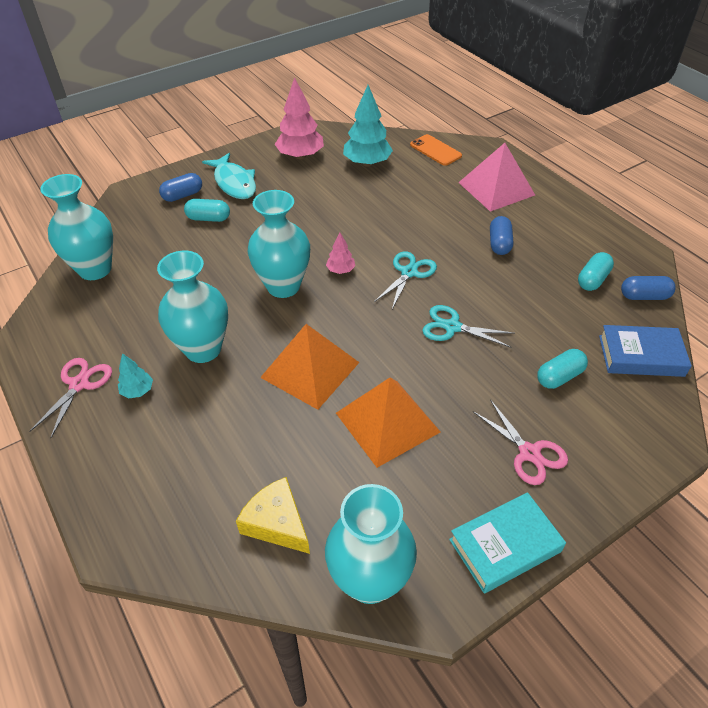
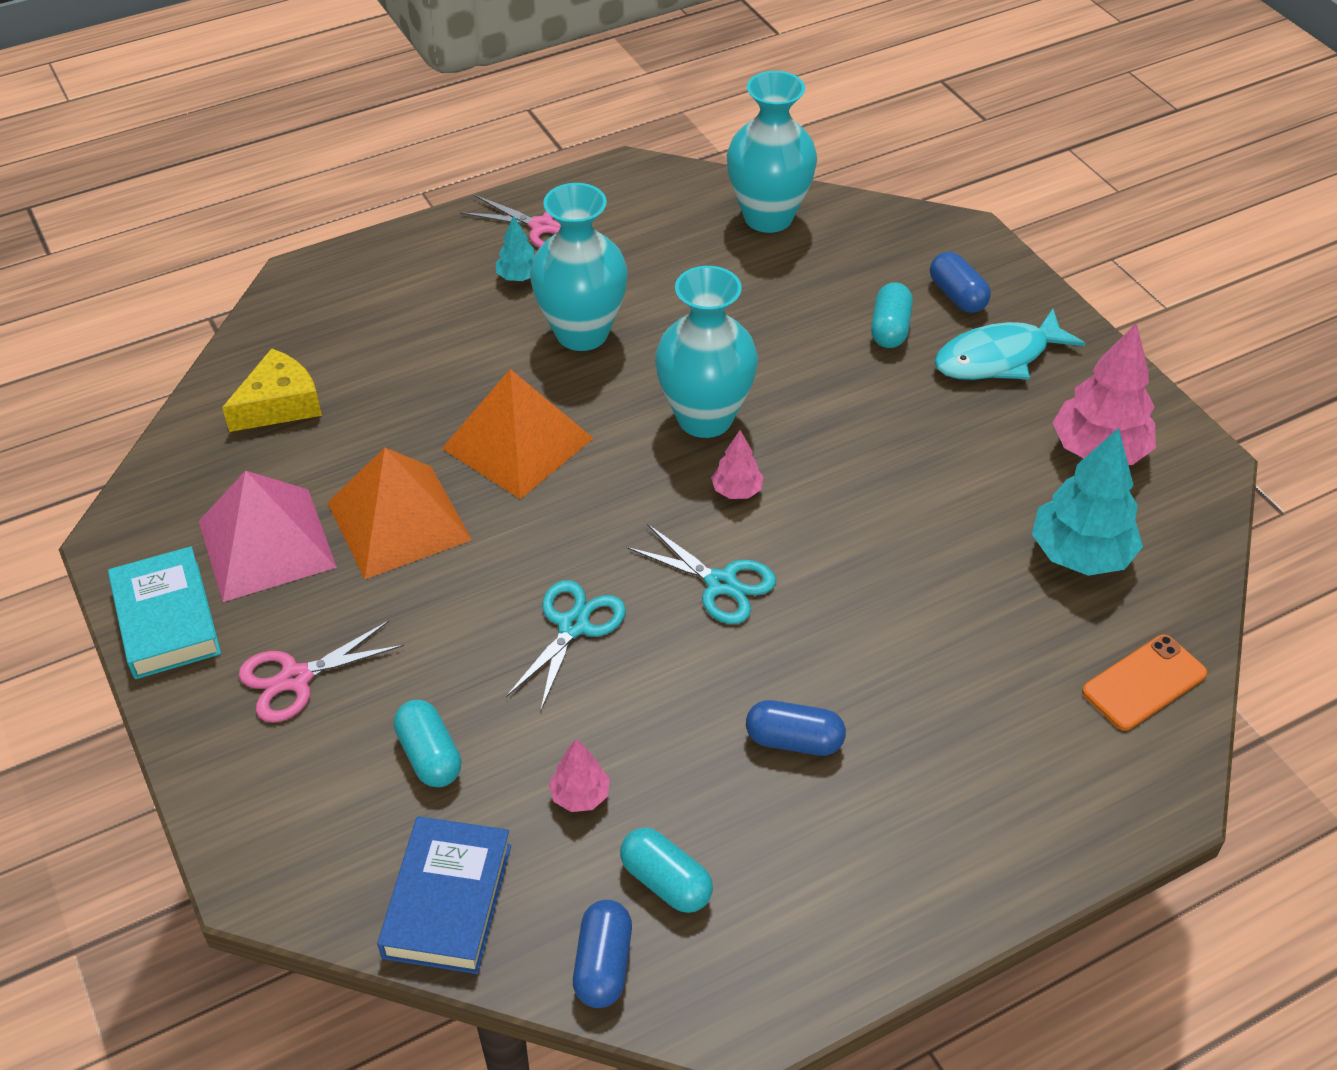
camera: 95 degrees right, 0 degrees up
turquoise vase [325,484,417,604] -> none
pink pyramid [458,143,535,212] -> pink pyramid moved to [199,470,337,602]
none -> pink tree [549,739,610,812]

